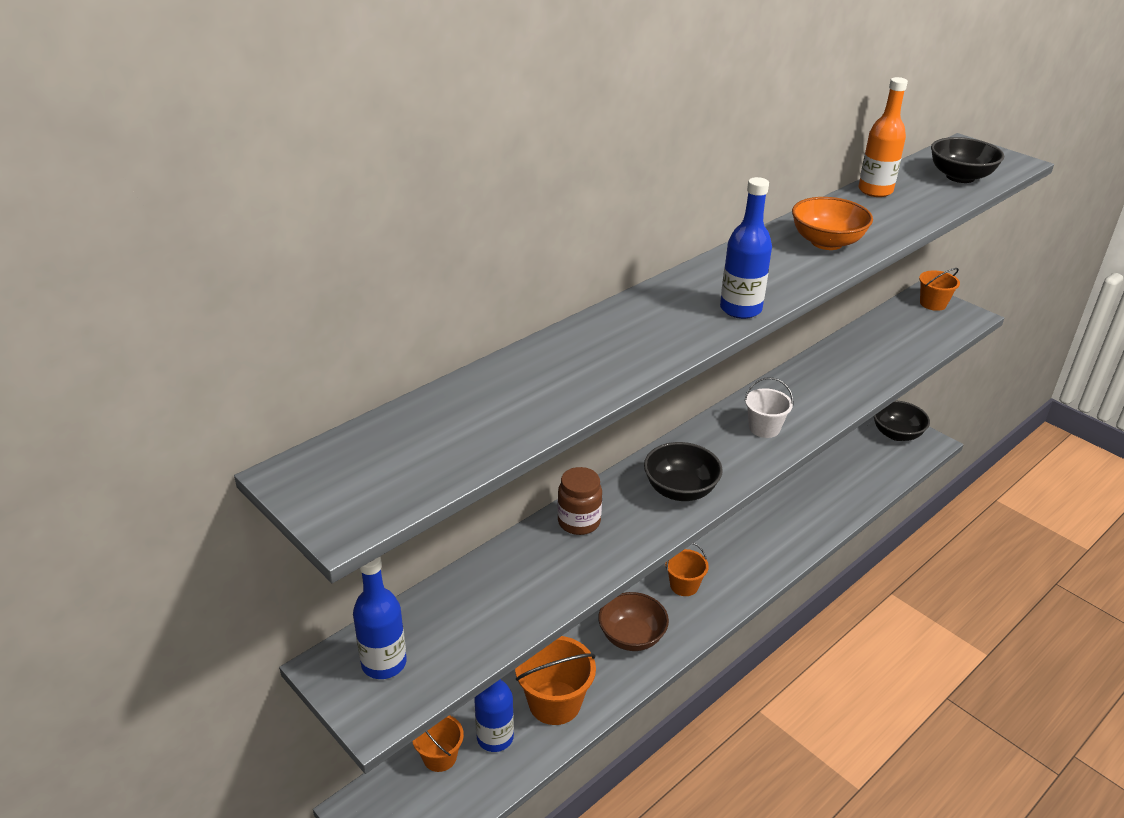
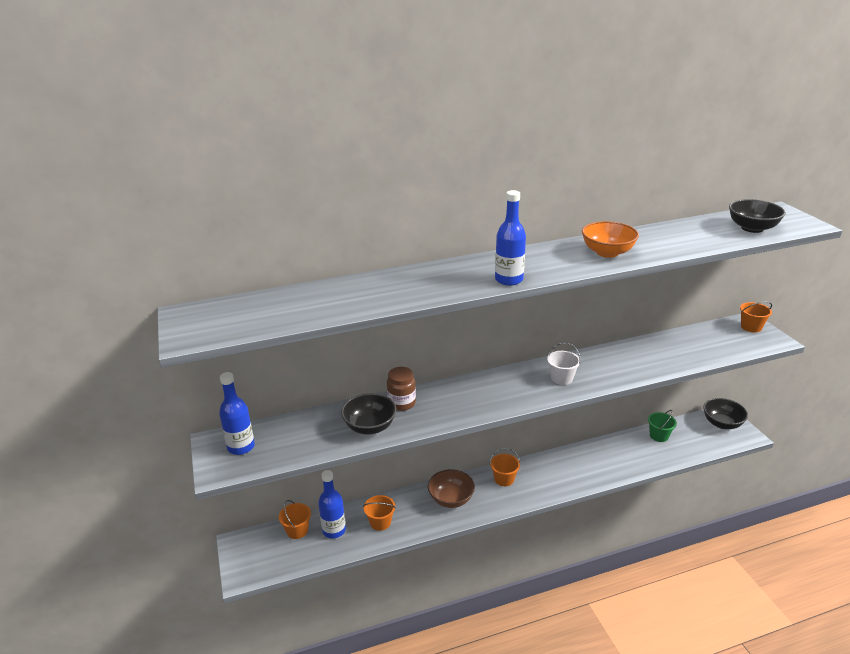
camera: 25 degrees right, 5 degrees down
orange bucket [515,636,596,725] -> orange bucket [363,495,396,531], size x0.61
black bowl [644,442,723,501] -> black bowl moved to [341,393,396,435]
orange bottle [858,77,908,197] -> none
none -> green bucket [648,410,677,442]

